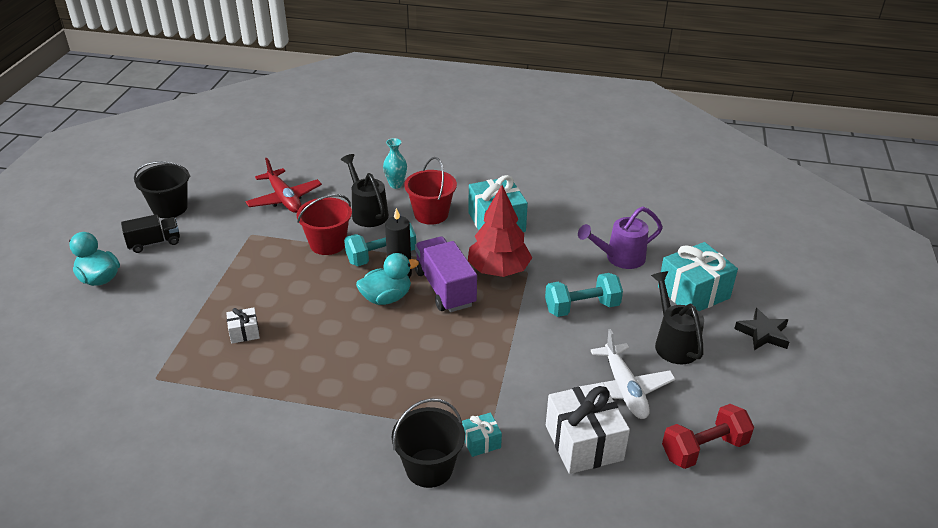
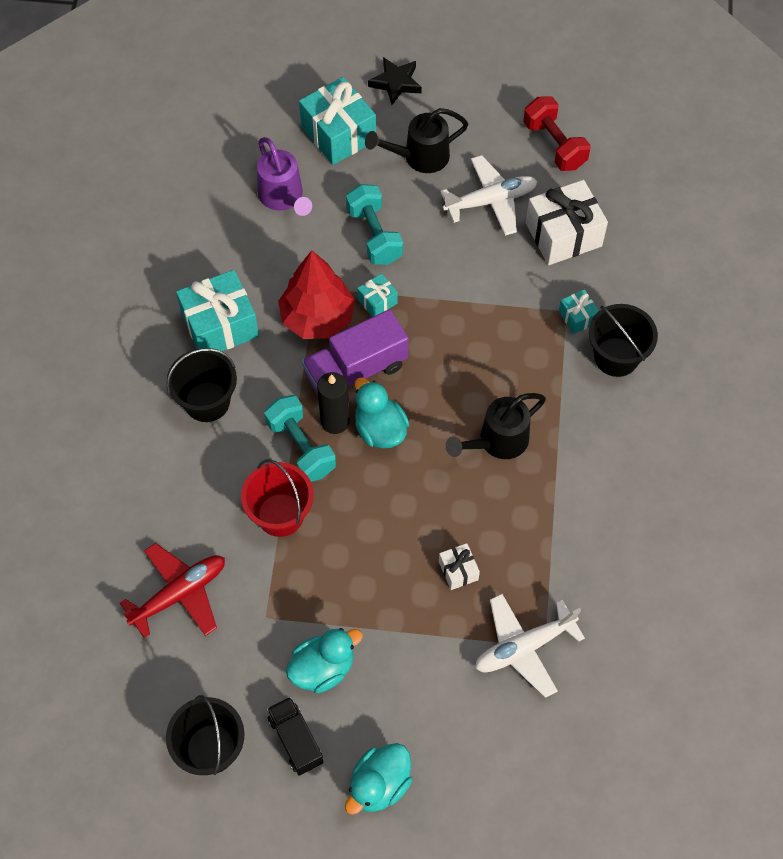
camera: 95 degrees left, 25 degrees up
black watering can [341,154,389,227] -> black watering can moved to [446,393,546,459]
turquoise vase [383,138,407,189] -> none
red bucket [404,157,457,225] -> black bucket [166,348,237,422]
none -> turquoise duck [286,628,363,693]
none -> turquoise gift [357,273,398,317]
none -> white plane [475,594,585,698]

